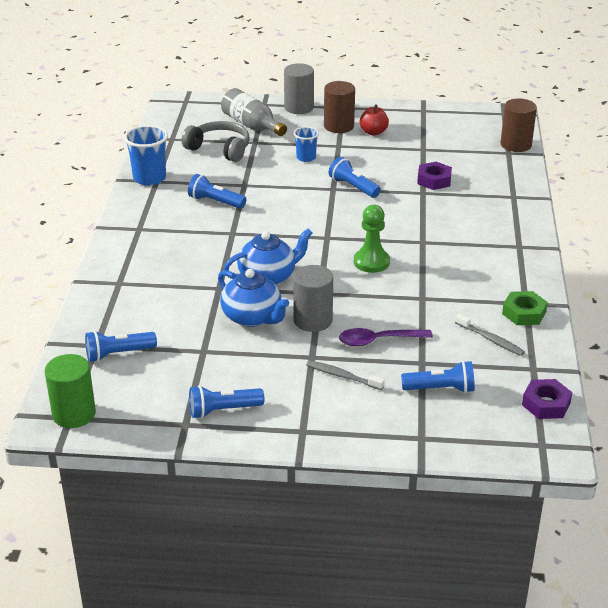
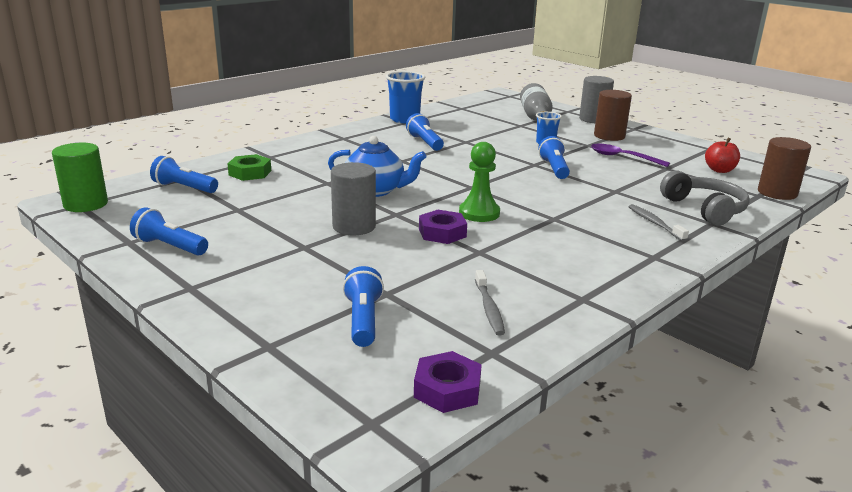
camera: 40 degrees right, 10 degrees down
grey headphones [182,121,250,162] -> grey headphones moved to [660,171,750,226]
blue teapot [218,269,289,327] -> none
grey toothbrush [306,360,385,390] -> grey toothbrush moved to [628,204,689,242]
purple spoon [339,328,433,346] -> purple spoon moved to [591,144,670,167]
red apple [360,104,389,136] -> red apple moved to [705,138,740,173]
blue flashlight [401,361,475,393] -> blue flashlight turned 135 degrees counterclockwise [343,266,384,347]
purple nut [417,162,452,190] -> purple nut moved to [419,210,467,244]
green nut [502,291,548,325] -> green nut moved to [227,154,271,181]

